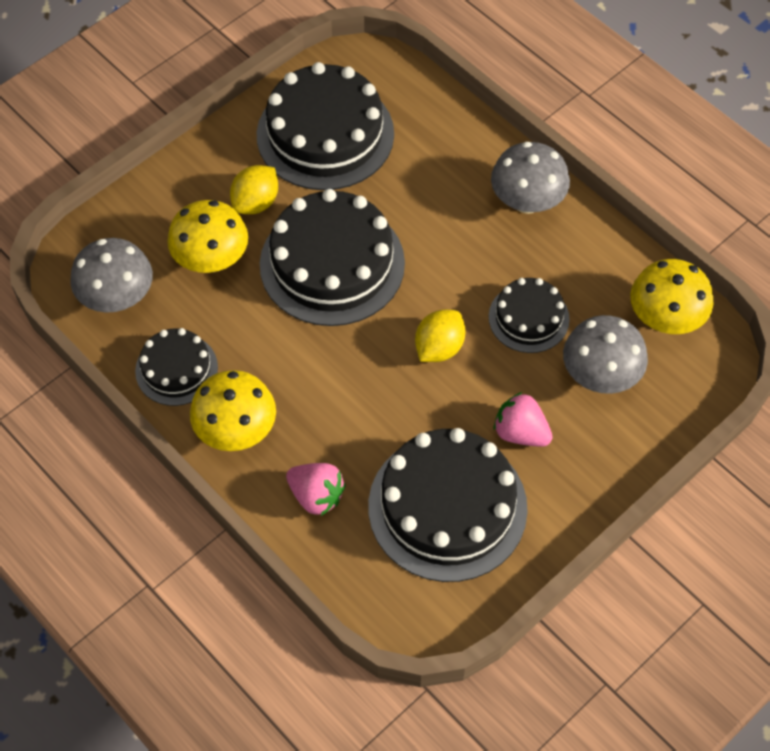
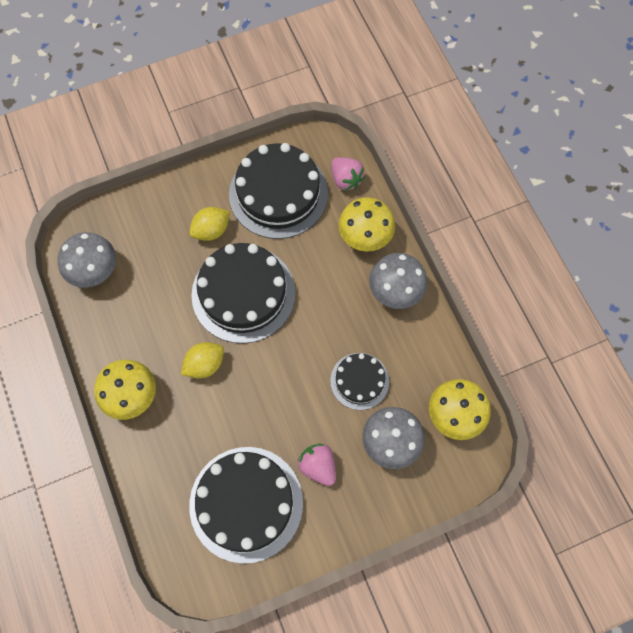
camera: 20 degrees right, 10 degrees up
black cake [135,328,218,406] -> none
yellow mushroom [167,200,248,273] -> yellow mushroom moved to [338,197,395,252]
pink strawberry [286,463,345,516] -> pink strawberry moved to [331,157,365,191]
yellow lemon [415,310,466,362] -> yellow lemon moved to [181,342,224,379]

